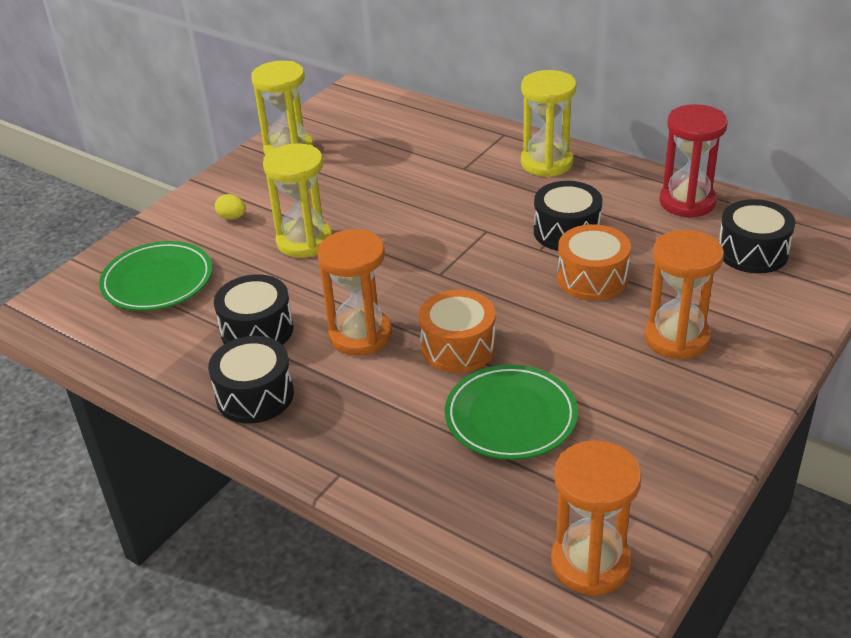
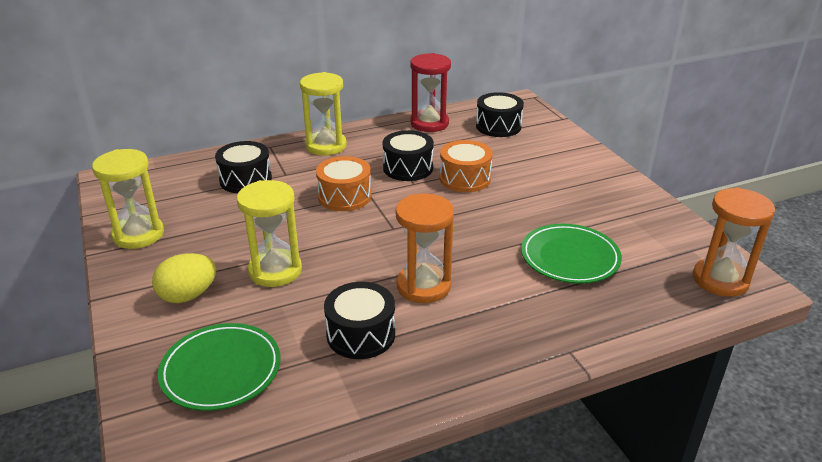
camera: 60 degrees left, 5 degrees down
black drum [208,336,294,424] -> black drum moved to [215,141,272,193]
yellow egg [215,194,246,220] -> yellow egg [152,253,216,303], size x1.83
orange drum [419,290,496,373] -> orange drum moved to [316,156,371,211]
orange hourglass [645,230,724,360] -> none

